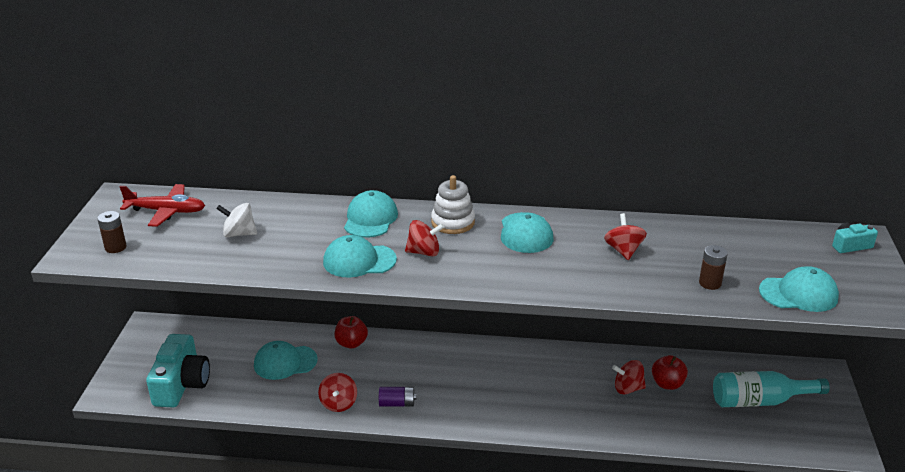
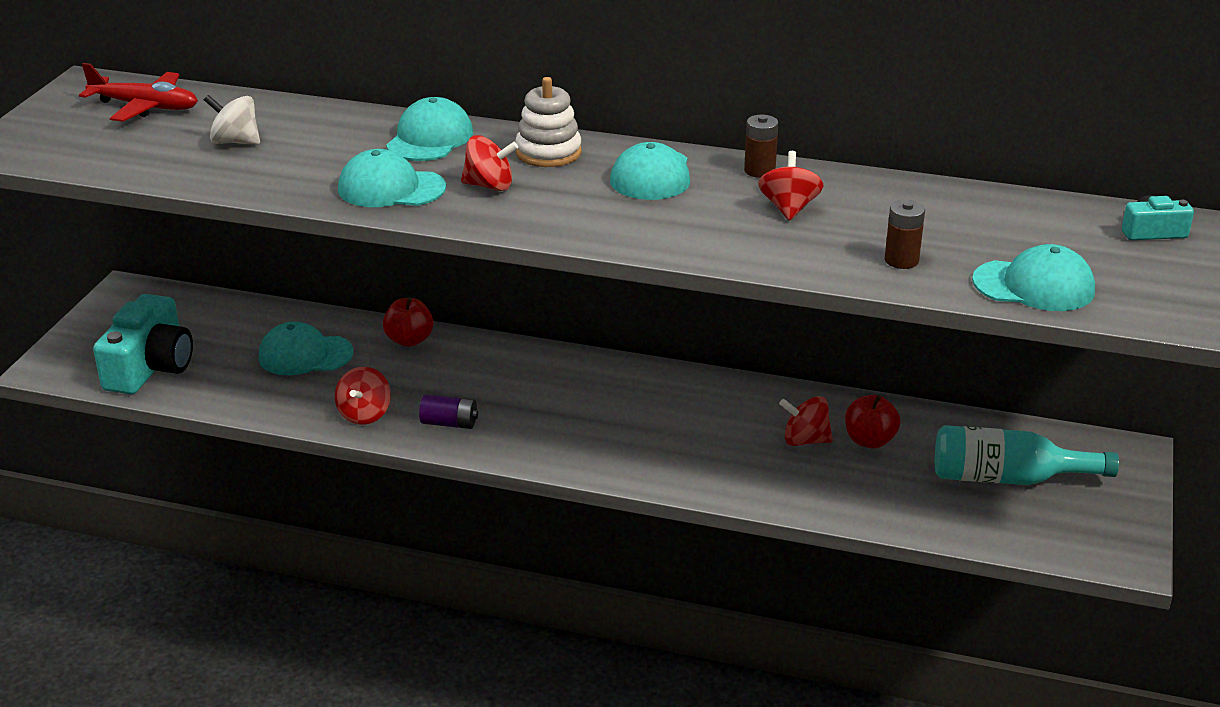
camera: 10 degrees right, 0 degrees up
brown battery [97,211,127,253] -> brown battery moved to [744,115,778,178]

